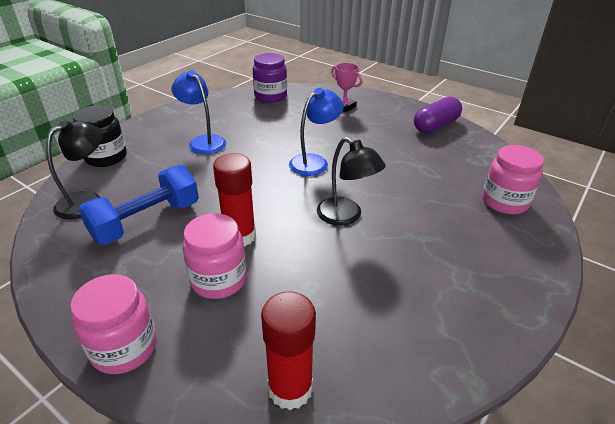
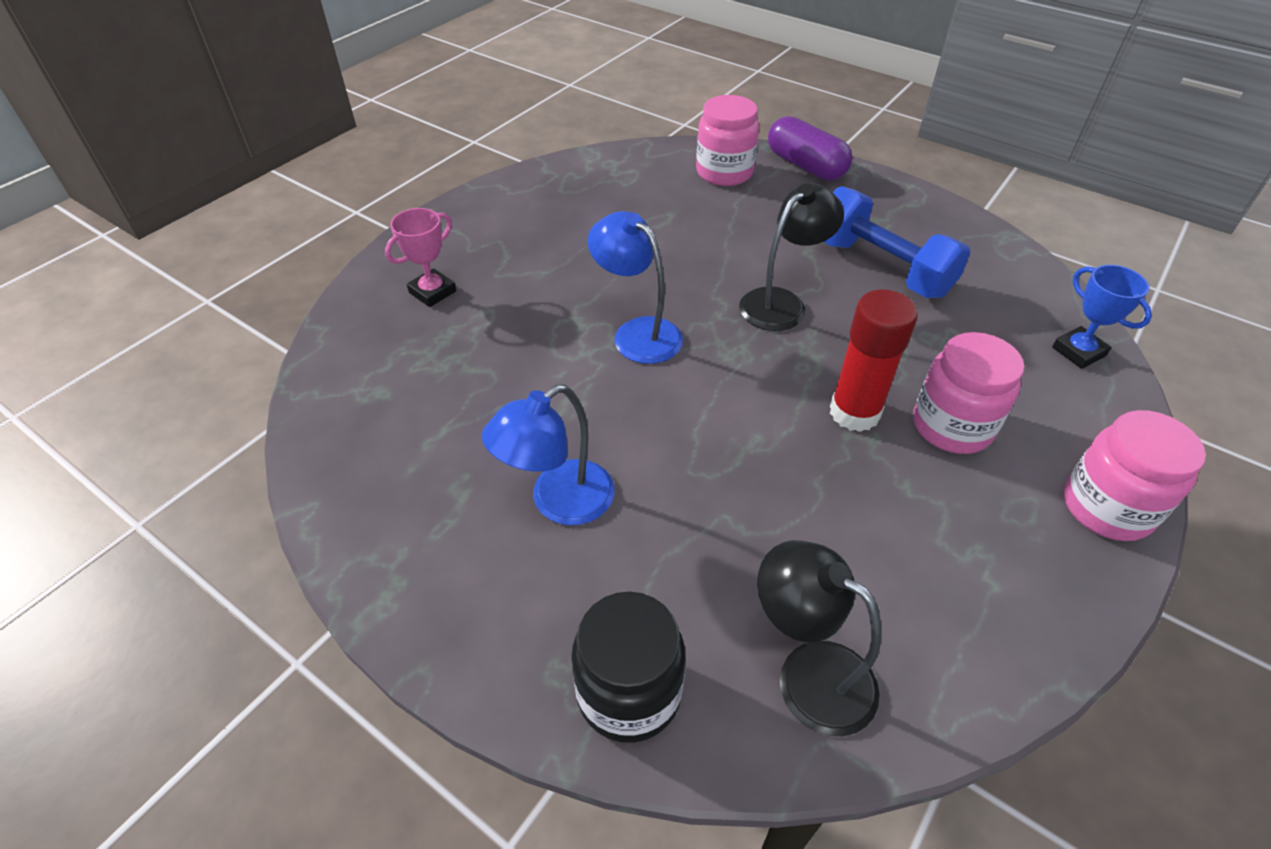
camera: 90 degrees left, 10 degrees up
blue dumbbell [79,165,199,245] -> blue dumbbell moved to [824,186,971,298]
purple jar [253,53,287,103] -> none
red glue stick [261,291,316,410] -> blue trophy [1052,265,1152,369]
purple capsule [414,97,462,133] -> purple capsule moved to [768,116,853,180]

